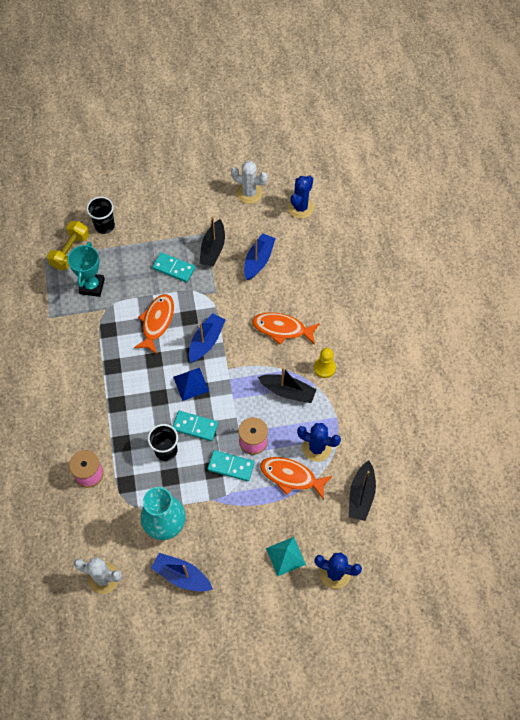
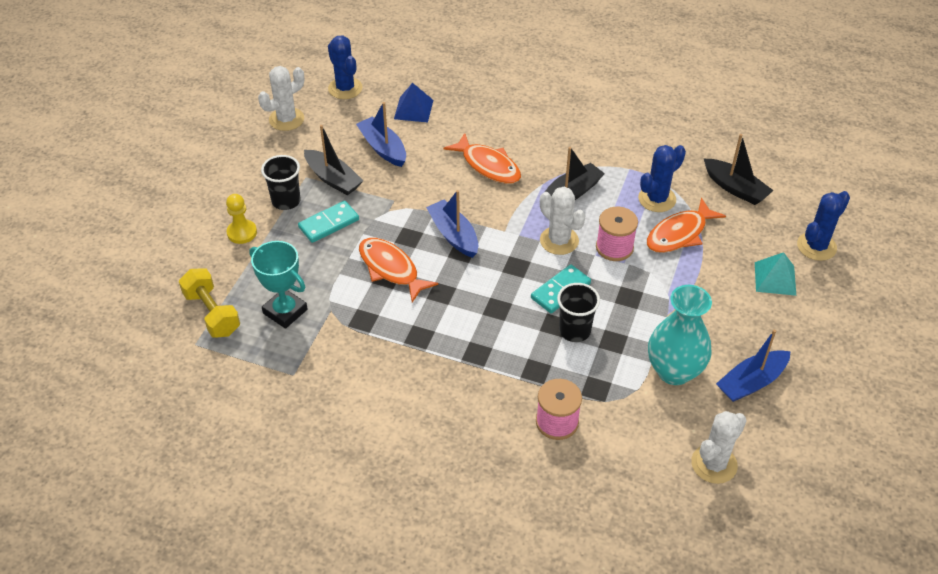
camera: 60 degrees left, 15 degrees down
black cup [86,197,115,234] -> black cup moved to [261,155,301,210]
blue pyramid [173,367,209,401] -> blue pyramid moved to [394,83,433,123]
turquoise domino [207,450,255,482] -> none
orange fish [252,312,320,345] -> orange fish turned 90 degrees counterclockwise [443,133,521,184]
yellow pawn [314,348,336,378] -> yellow pawn moved to [226,194,257,244]
none -> white cactus [540,187,586,255]

